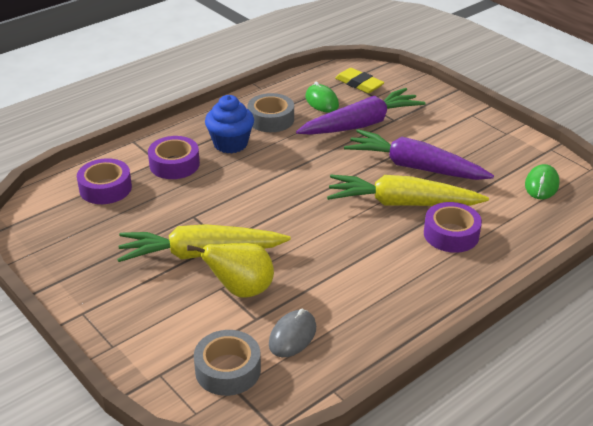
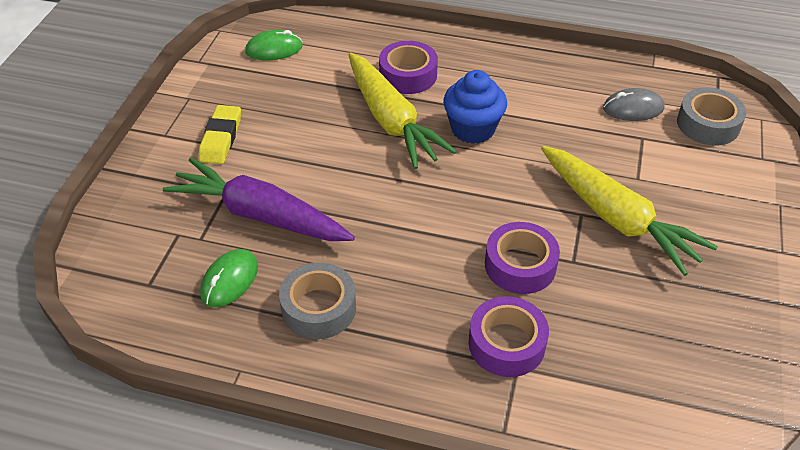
camera: 125 degrees left, 10 degrees up
purple tape [77,158,132,204] -> purple tape moved to [485,222,560,294]
yellow pear [187,243,274,298] -> none
blue cupcake [205,95,254,153] -> blue cupcake moved to [443,70,507,144]
yellow eraser [335,68,384,93] -> yellow eraser moved to [199,105,241,164]
purple carrot [344,129,494,180] -> none

